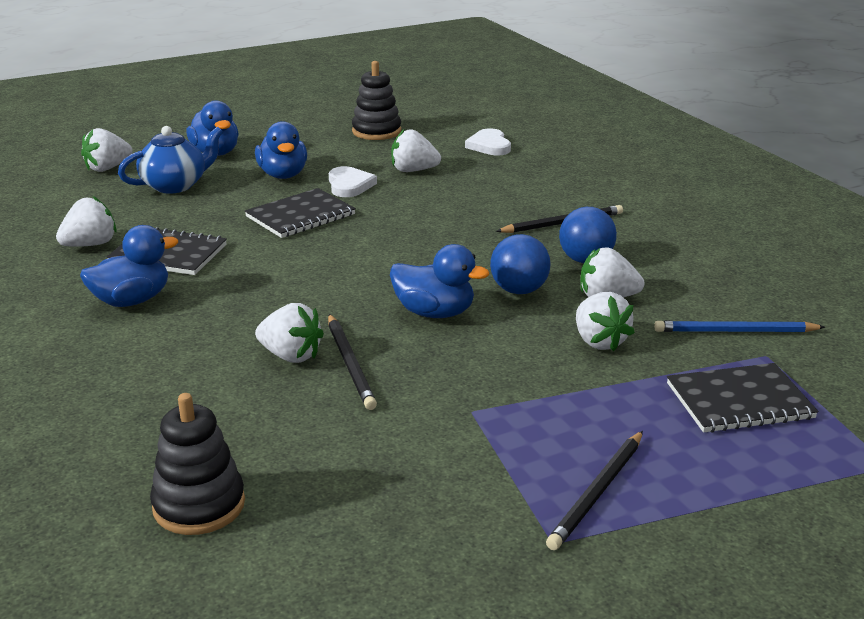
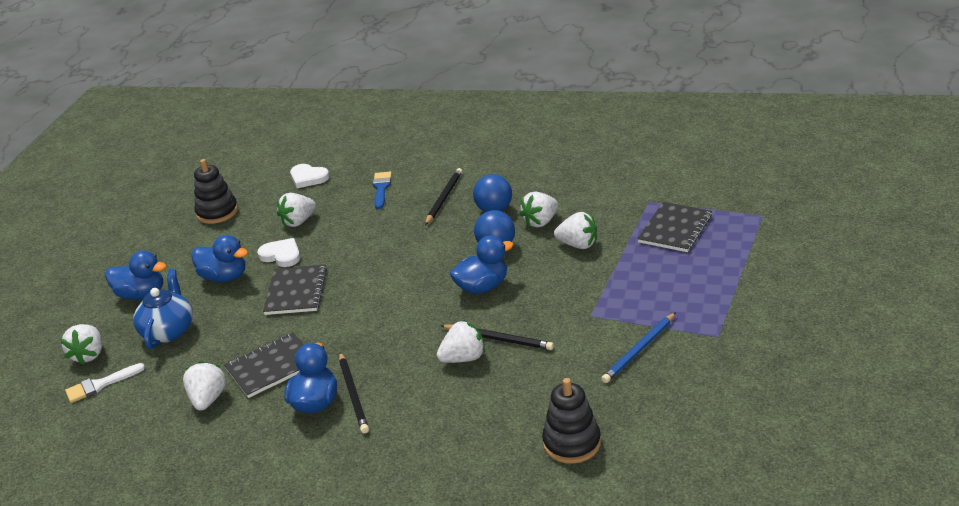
camera: 45 degrees left, 5 degrees up
black pencil [546,431,643,550] -> black pencil moved to [339,352,369,433]
blue pencil [654,320,825,332] -> blue pencil moved to [601,312,676,383]
none -> white brush [65,363,145,403]
none -> blue brush [373,172,392,209]

